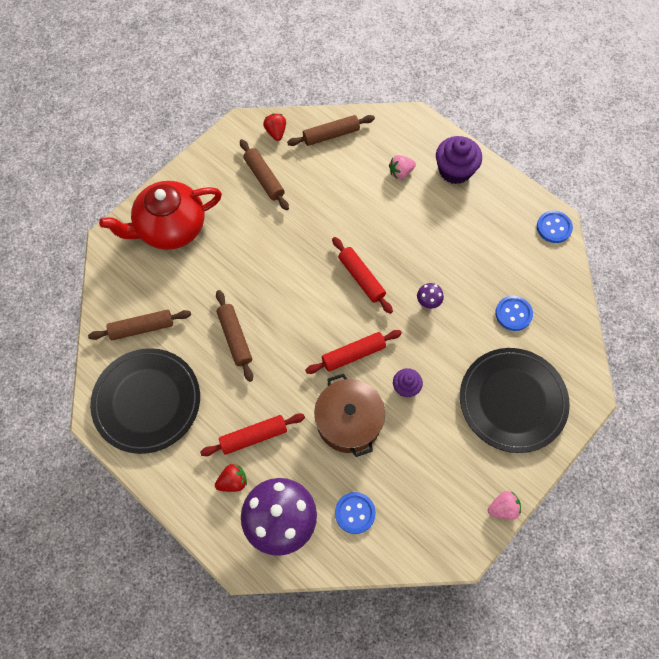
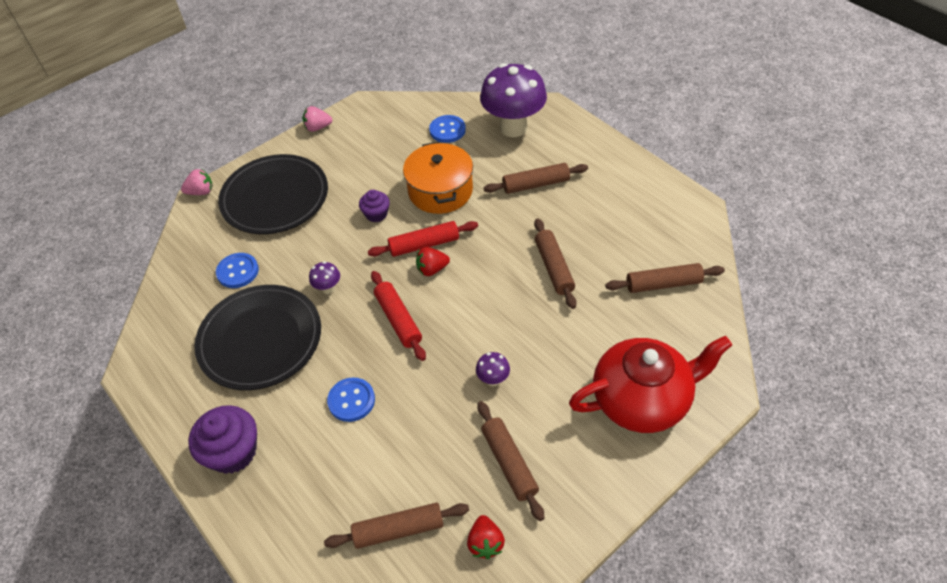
camera: 170 degrees left, 15 degrees down
black plate [90,348,200,454] -> black plate moved to [195,285,321,390]
red rolling pin [200,413,305,456] -> brown rolling pin [484,163,588,194]
red strawberry [215,464,247,492] -> red strawberry moved to [416,247,450,276]
brown pot [314,373,385,457] -> orange pot [403,142,473,214]
pink strawberry [389,155,416,179] -> pink strawberry moved to [181,169,213,195]
blue button [537,211,573,243] -> blue button moved to [327,377,375,422]
none -> purple mushroom [476,352,510,386]

